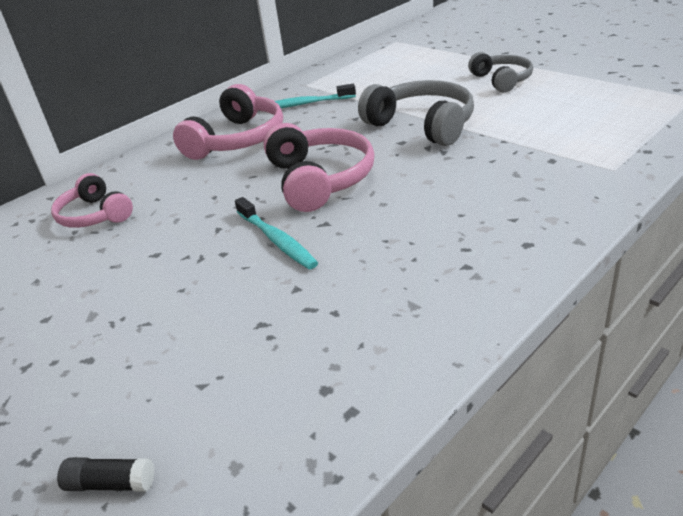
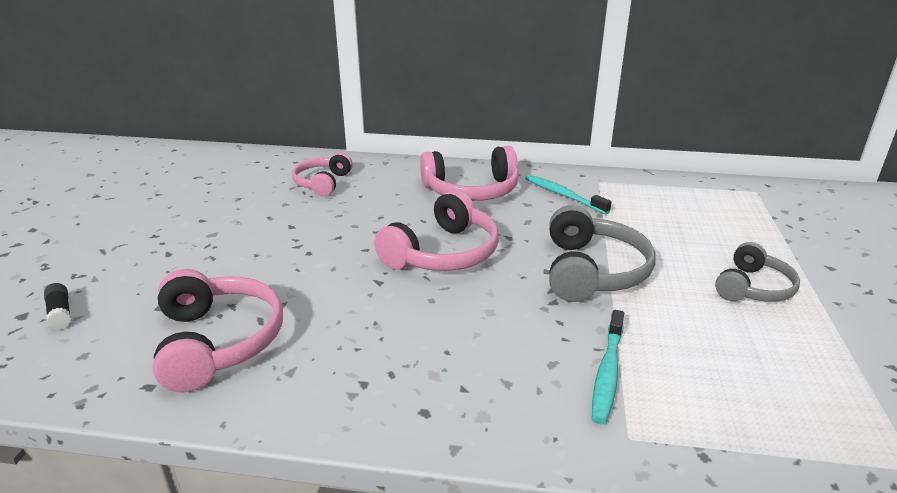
camera: 50 degrees right, 5 degrees down
turquoise toothbrush [235,197,318,269] -> turquoise toothbrush moved to [592,310,624,424]
none -> pink headphones [153,269,283,392]

